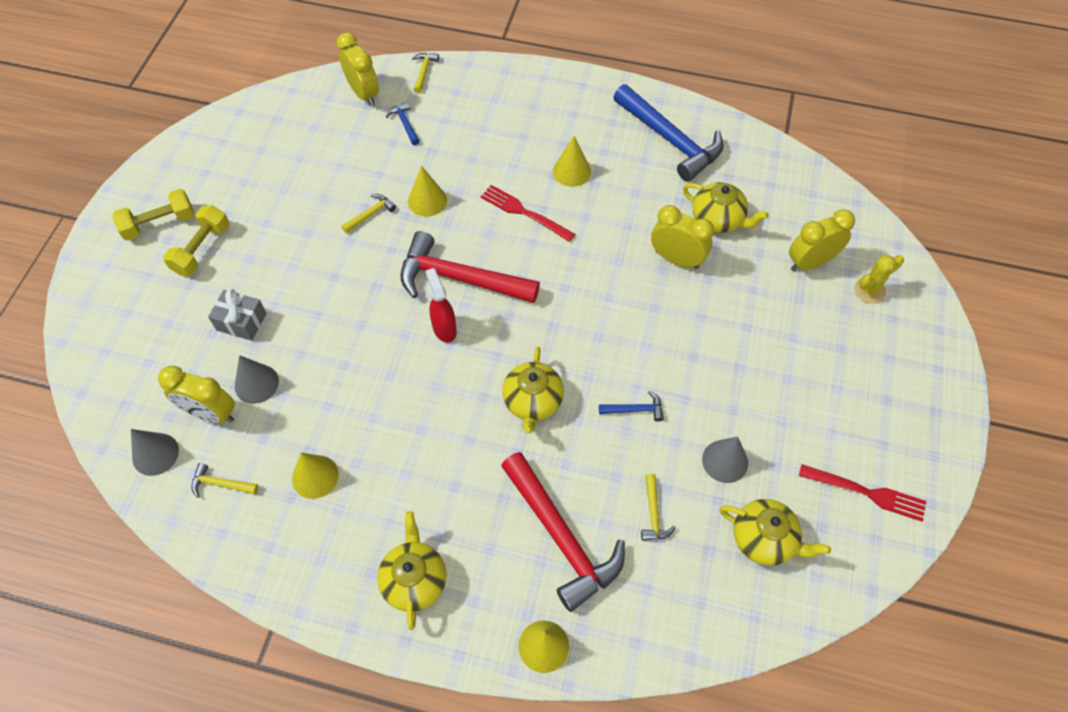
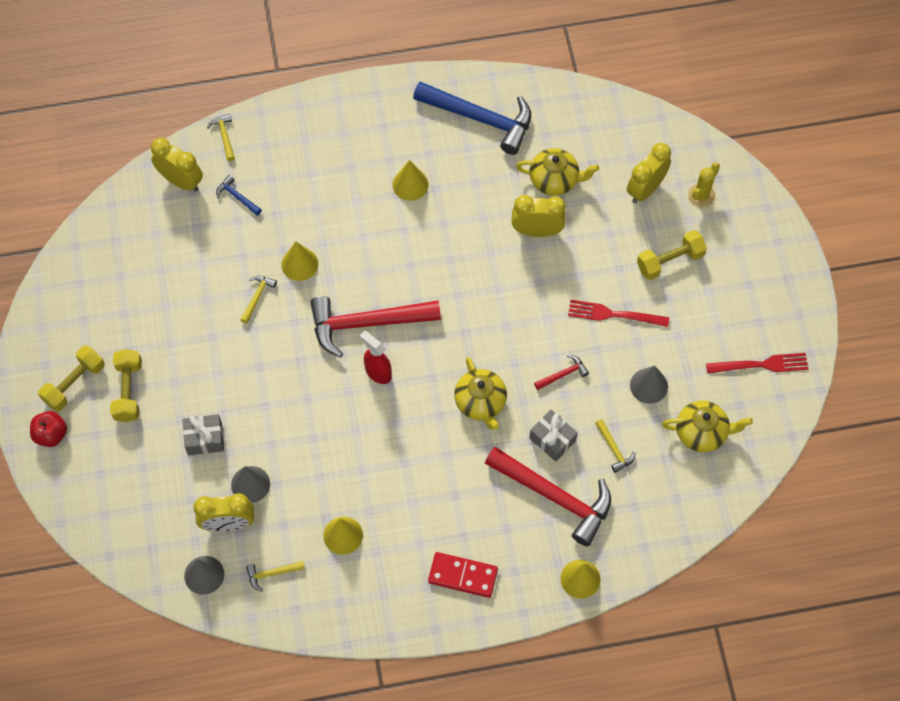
camera: 25 degrees left, 5 degrees up
yellow teapot [377,511,446,630] -> red domino [428,552,498,598]
red fork [481,185,575,242] -> red fork moved to [568,300,669,327]
blue hammer [599,391,664,422] -> red hammer [534,355,589,390]
none -> red apple [30,411,67,447]
none -> grey gift [529,410,578,462]
none -> yellow dumbbell [637,230,707,280]

